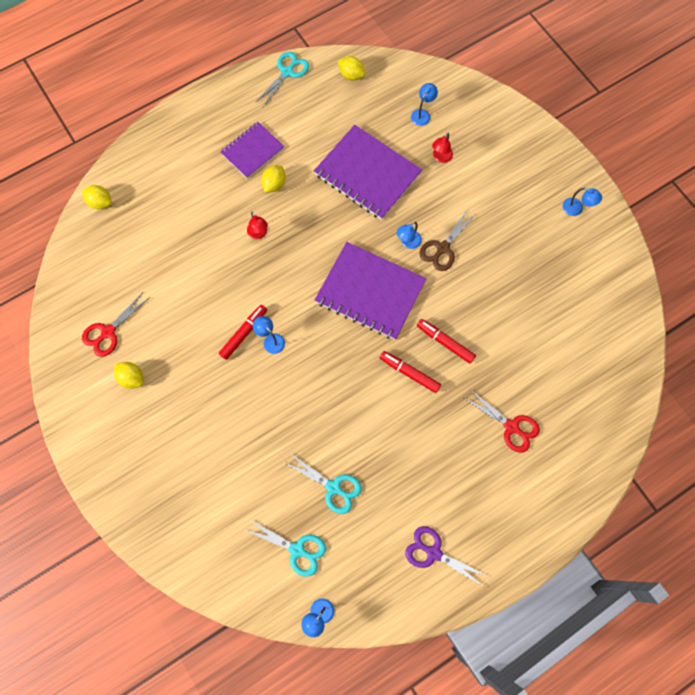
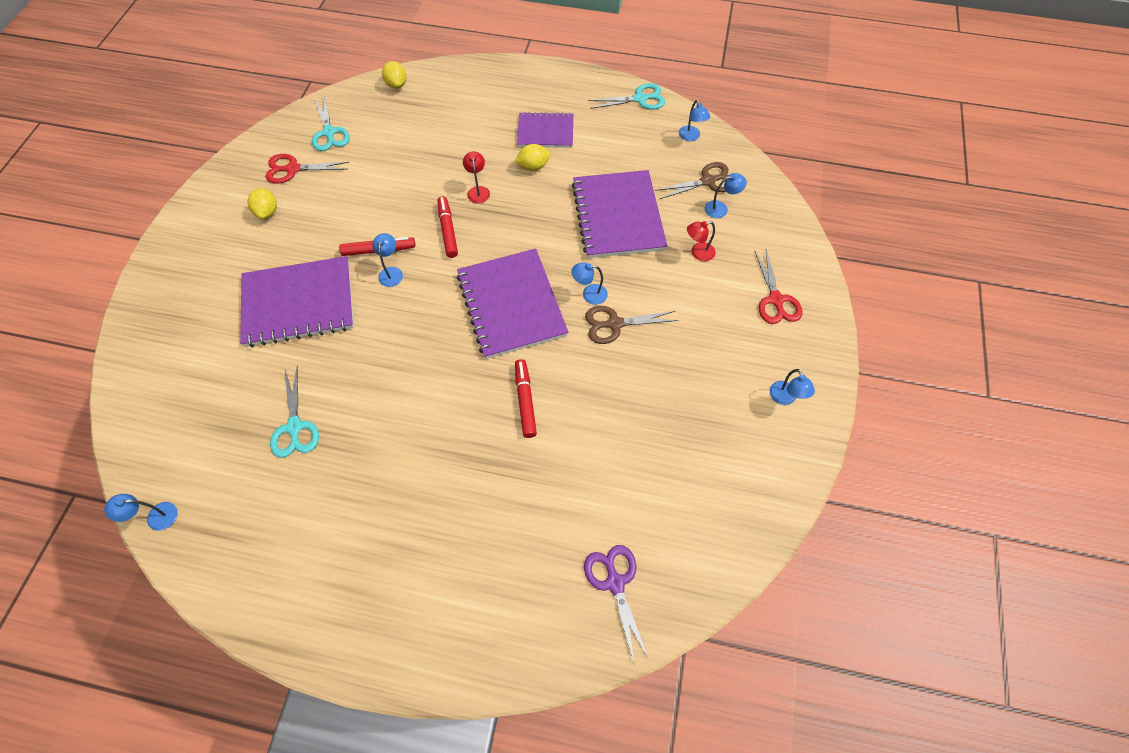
camera: 45 degrees right, 10 degrees down
turquoise scissors [243,520,326,577] -> turquoise scissors moved to [312,96,350,151]
red lamp [247,211,268,239] -> red lamp turned 150 degrees clockwise [463,151,490,203]
yellow lemon [338,56,365,80] -> blue lamp [679,100,710,141]
red marker [380,351,441,393] -> red marker moved to [438,196,458,258]
purple scissors [405,526,489,587] -> purple scissors moved to [584,545,648,663]
red scissors [464,389,540,453] -> red scissors moved to [754,250,803,324]
none -> purple notebook [240,256,354,347]
none -> brown scissors [655,162,729,199]

